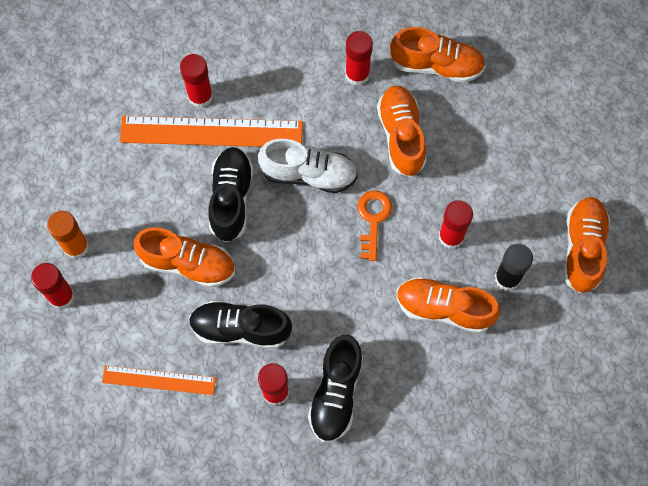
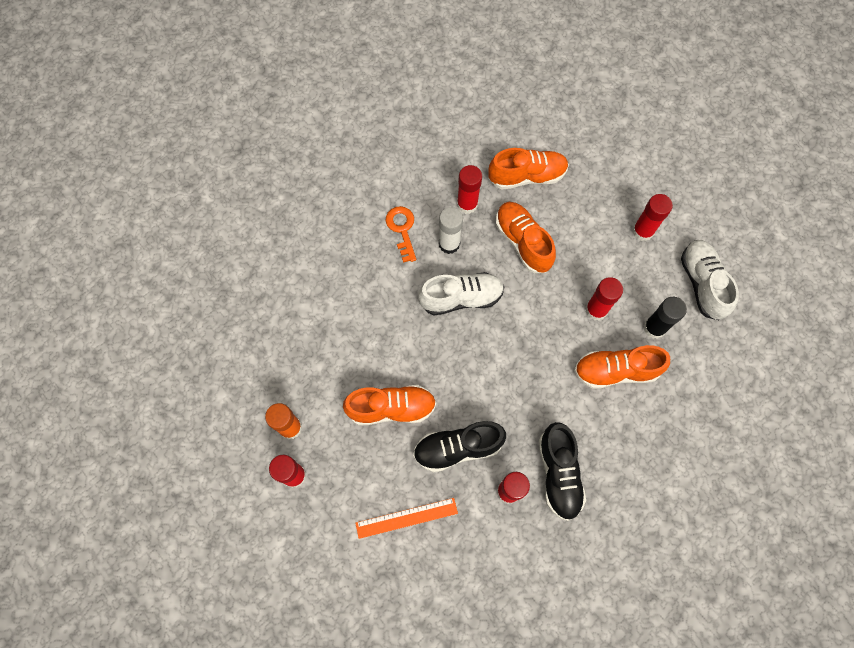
camera: 20 degrees left, 0 degrees up
orange ruler [120,116,303,147] -> none
red glue stick [180,54,213,108] -> red glue stick moved to [632,194,673,241]
black shoe [208,147,253,242] -> none
orange key [357,190,392,261] -> orange key moved to [386,206,416,263]
orange shoe [564,197,610,293] -> white shoe [681,240,739,320]
none -> white glue stick [439,207,463,254]

